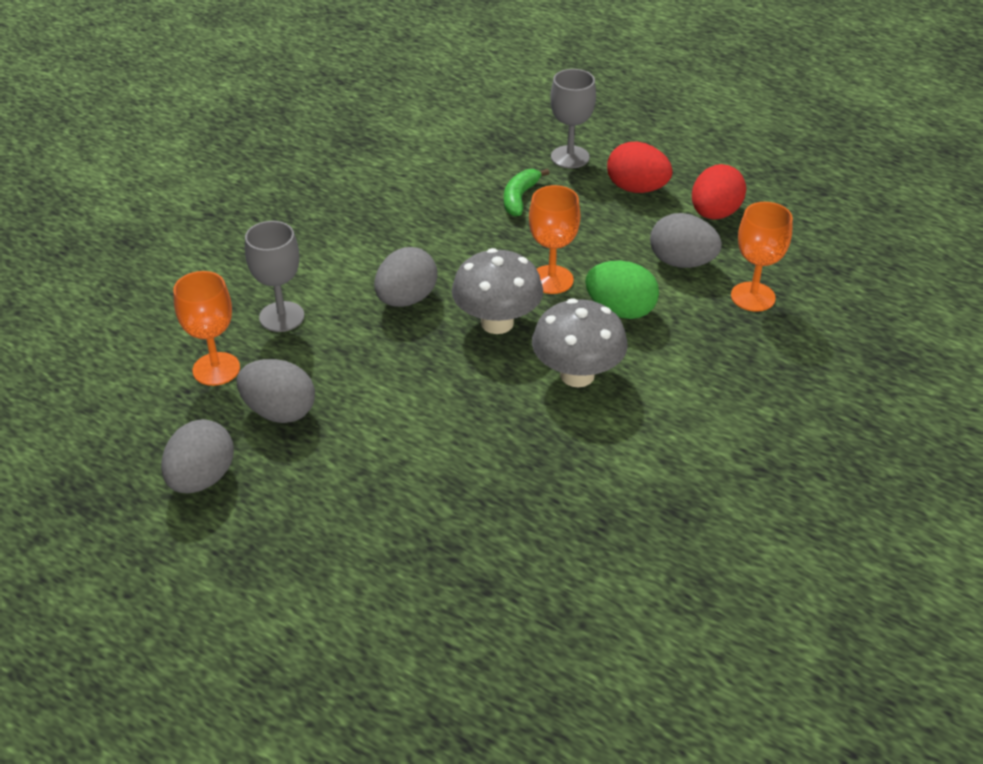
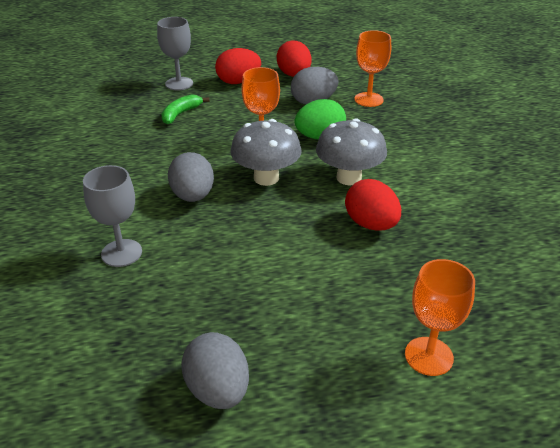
camera: 45 degrees left, 5 degrees down
orange goblet [173,271,240,386] -> orange goblet moved to [405,259,475,376]
grey egg [237,359,315,423] -> none
green banana [504,169,549,216] -> green banana turned 60 degrees clockwise [161,94,210,124]
none -> red egg [345,179,401,231]

